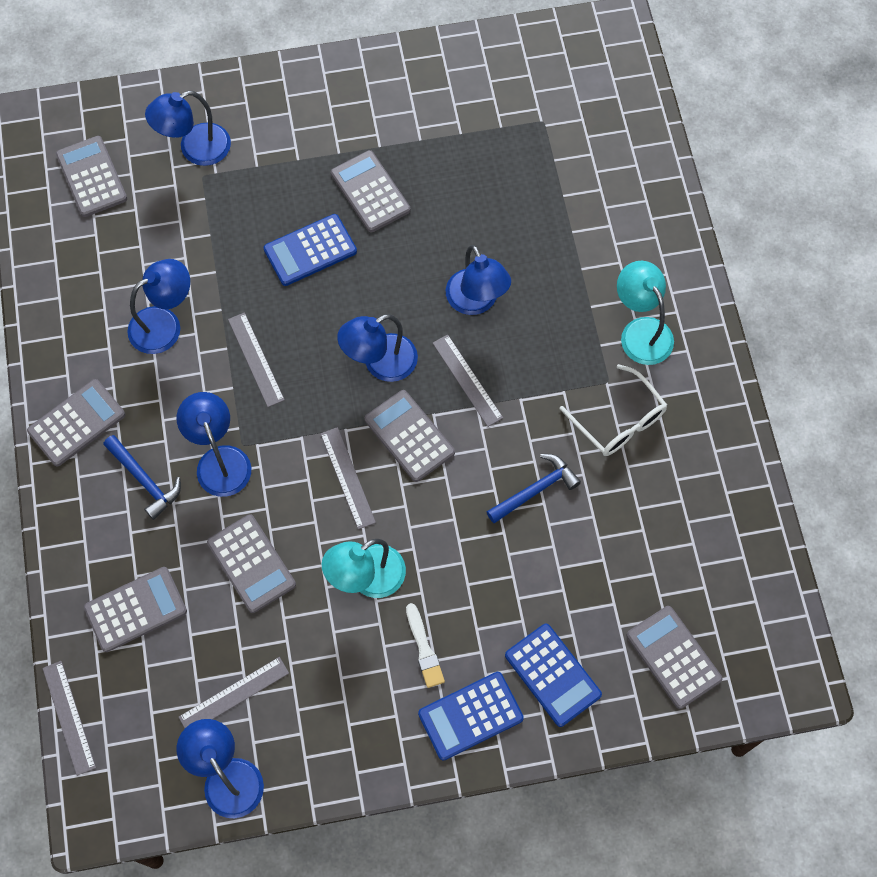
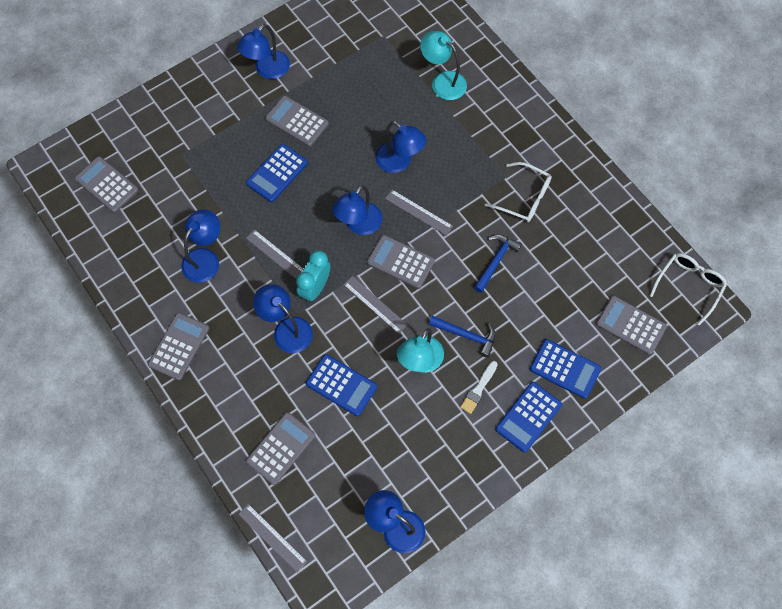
camera: 25 degrees left, 0 degrees up
blue hammer [103,435,181,520] -> blue hammer moved to [429,316,496,358]
blue lamp [145,91,231,166] -> blue lamp moved to [237,24,290,79]
grey ruler [179,657,289,728] -> none
grey calculator [207,514,296,613] -> blue calculator [306,354,377,416]
white brush [406,603,445,688] -> white brush turned 75 degrees clockwise [460,361,498,414]
turquoise lamp [617,261,674,365] -> turquoise lamp moved to [420,31,467,100]
none -> turquoise clock [296,250,331,303]
none -> white glasses [649,253,727,325]

